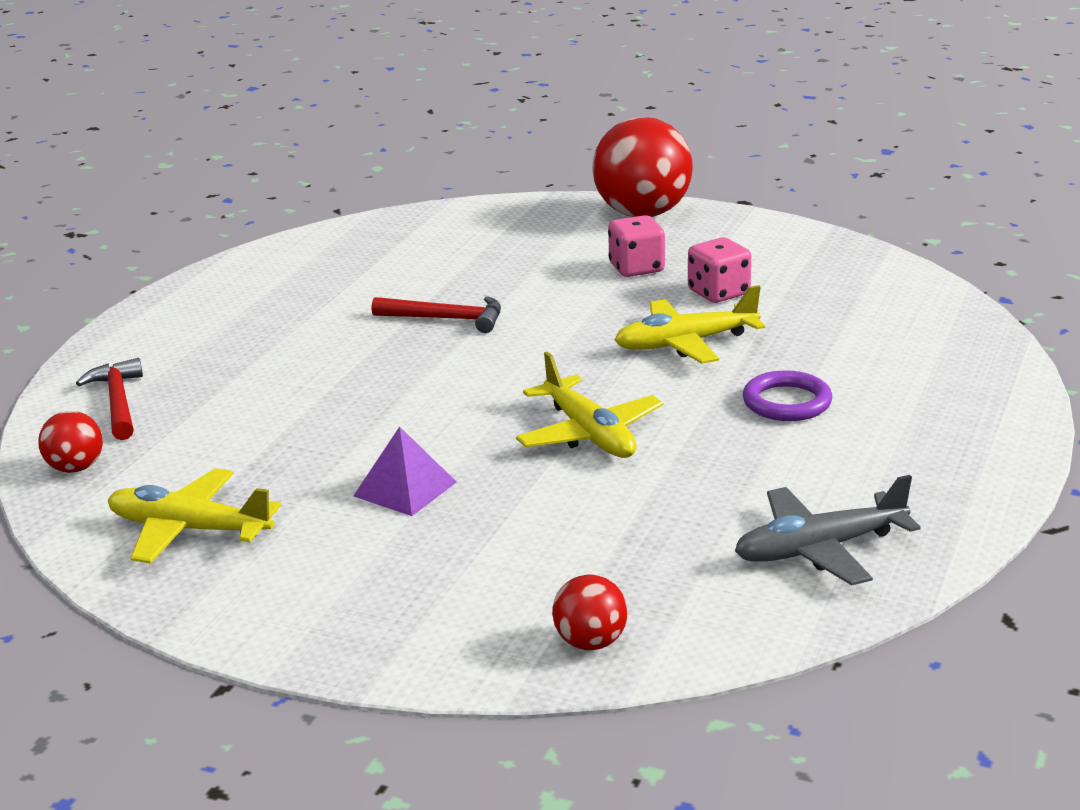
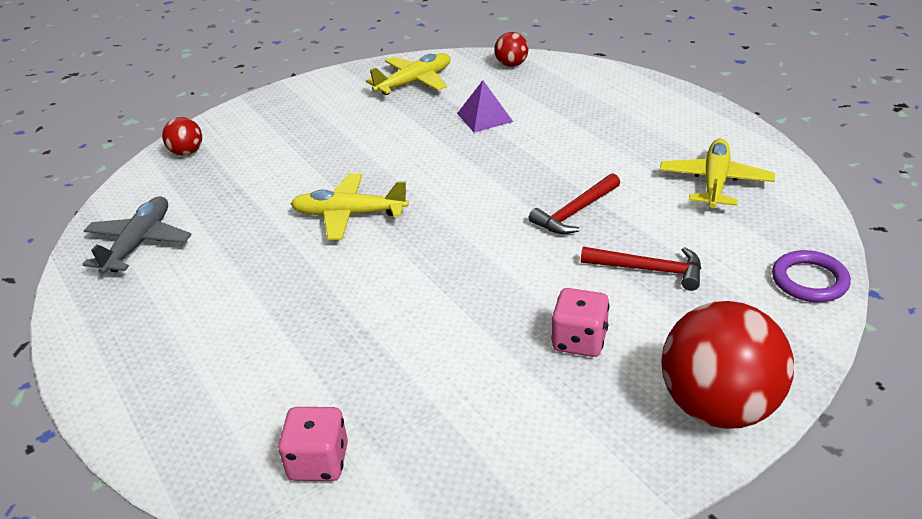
camera: 125 degrees right, 10 degrees up
red hammer [76,358,143,440] -> red hammer moved to [581,247,701,291]
purple pyramid [353,426,457,516] -> purple pyramid moved to [457,80,513,132]
yellow plane [615,285,765,364] -> yellow plane moved to [660,139,775,208]
pink dice [688,238,751,303] -> pink dice moved to [278,407,348,481]
purple ring [743,370,832,421] -> purple ring moved to [772,250,851,302]

